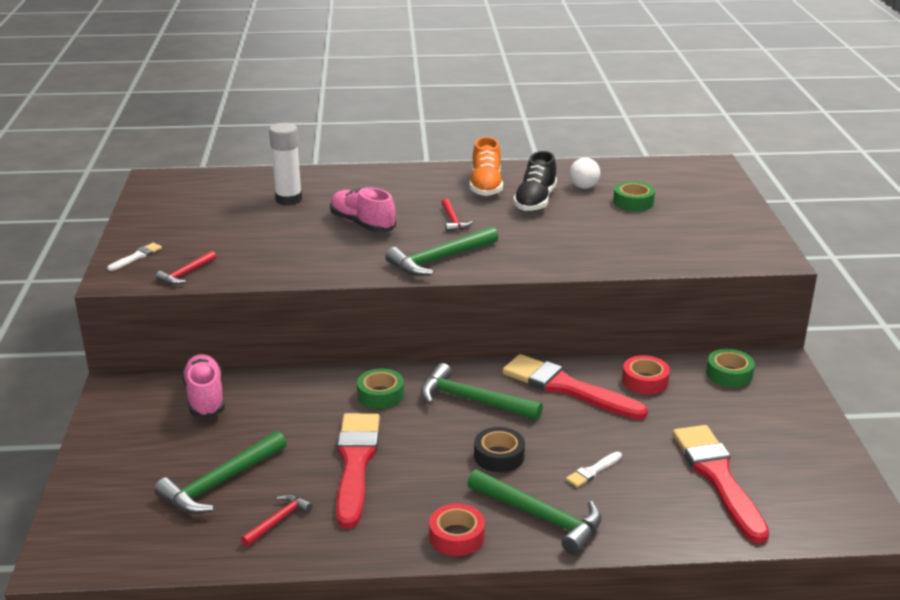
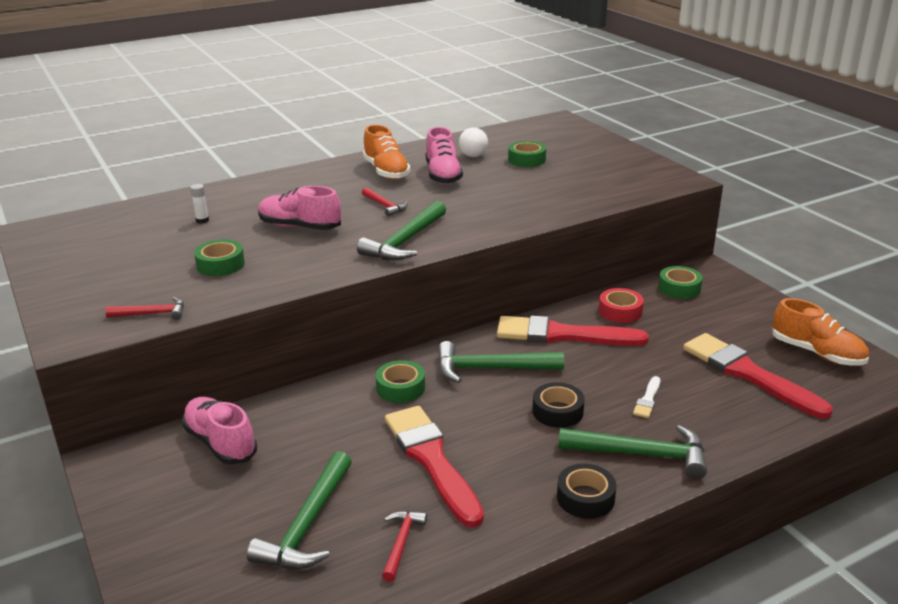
camera: 25 degrees left, 0 degrees up
white brush [107,243,162,271] -> none
red hammer [156,251,216,284] -> red hammer turned 105 degrees counterclockwise [105,297,184,320]
white glue stick [269,123,302,206] -> white glue stick [190,184,209,224], size x0.45
red tape [429,504,485,556] -> black tape [557,464,616,519]
black shoe [513,151,557,211] -> pink shoe [425,127,463,184]
none -> green tape [194,239,245,276]
none -> orange shoe [772,298,869,366]

